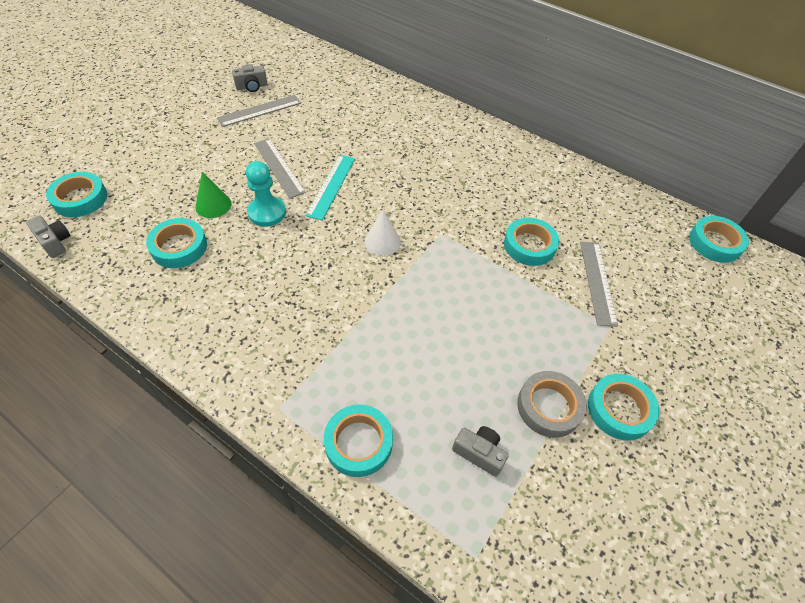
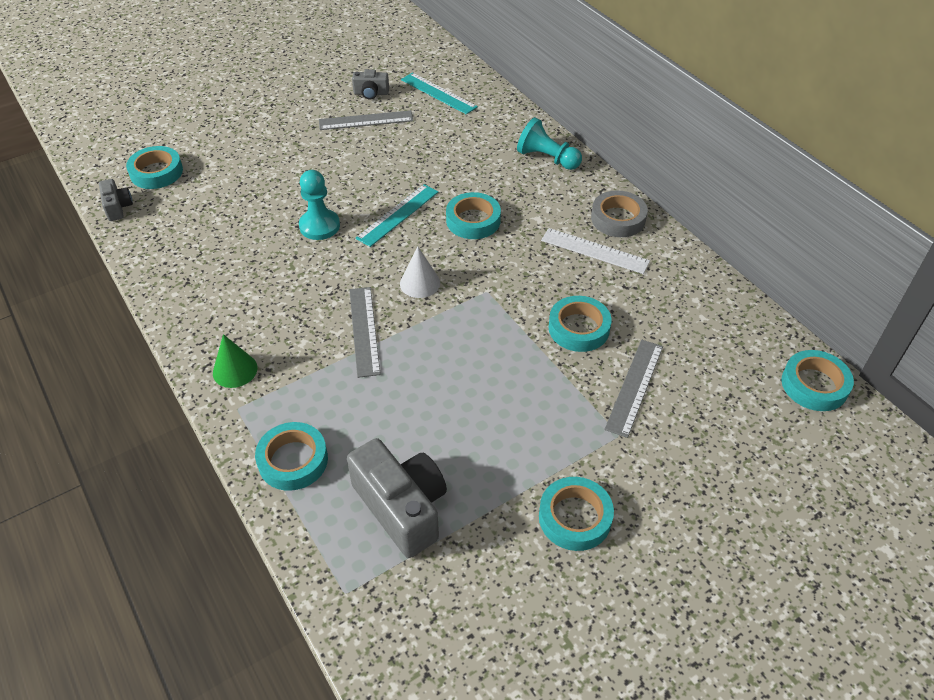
camera: 25 degrees right, 5 degrees down
turquoise tape [146,218,207,268] -> turquoise tape moved to [446,192,501,239]
green cone [195,172,232,218] -> green cone moved to [213,334,257,388]
grey ruler [254,138,306,199] -> grey ruler moved to [349,287,381,378]
grey camera [452,426,509,477] -> grey camera [347,438,447,558], size x1.97
grey tape [517,371,587,438] -> grey tape moved to [591,190,648,237]
none -> turquoise ruler [401,73,478,115]
none -> turquoise pawn [517,117,582,170]
none -> white ruler [541,228,650,274]

